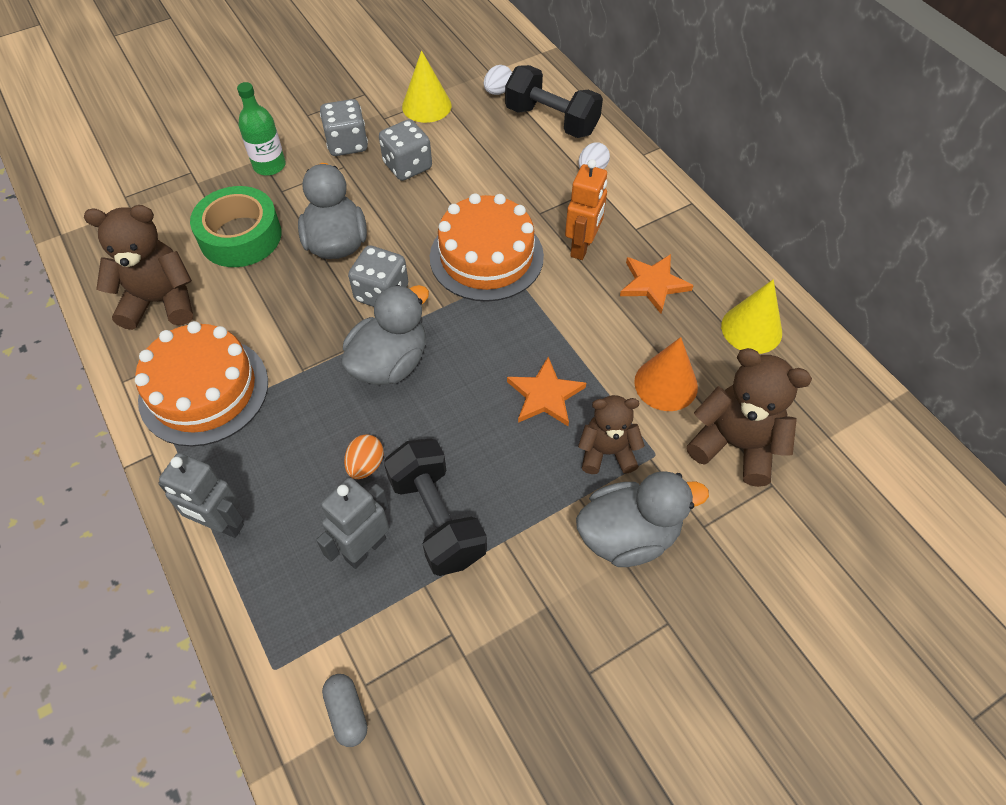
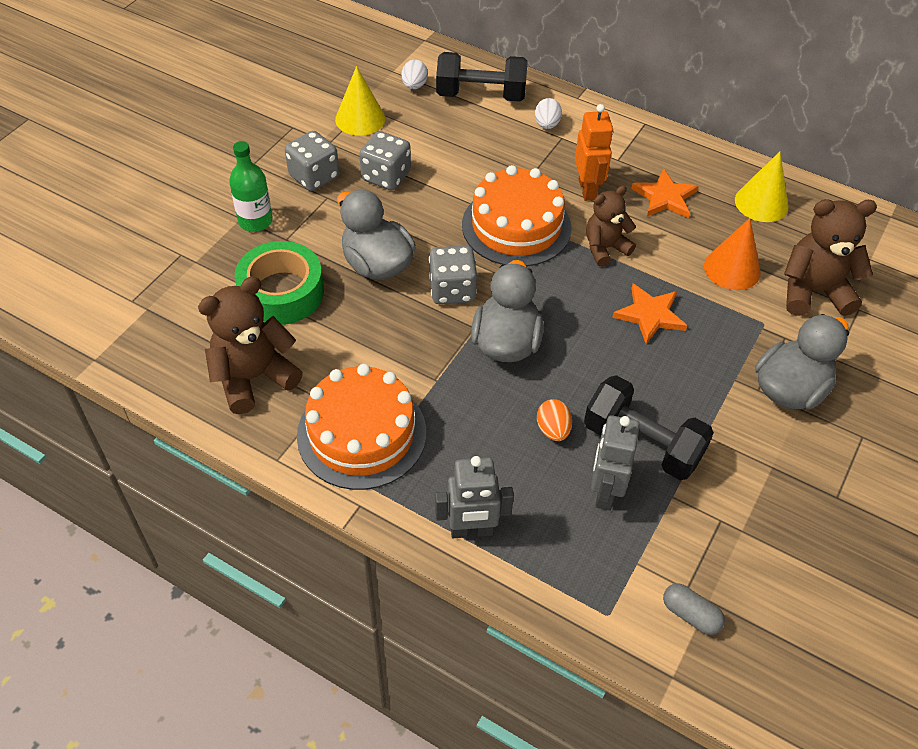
camera: 30 degrees left, 5 degrees down
brown teddy bear [578,395,645,474] -> brown teddy bear moved to [586,186,636,267]

